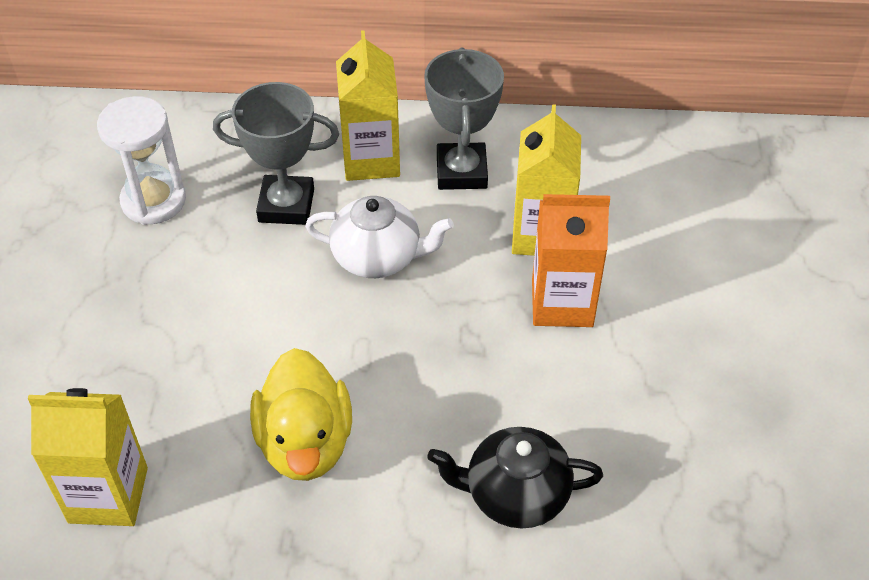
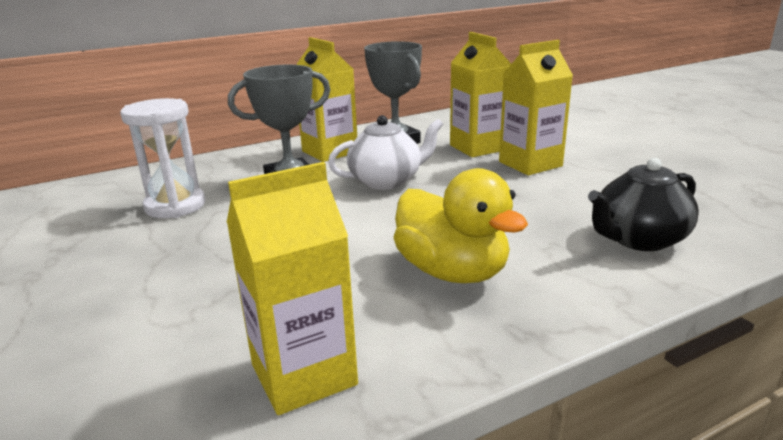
camera: 30 degrees left, 25 degrees down
orange carton [532,194,610,327] -> yellow carton [499,40,573,175]

